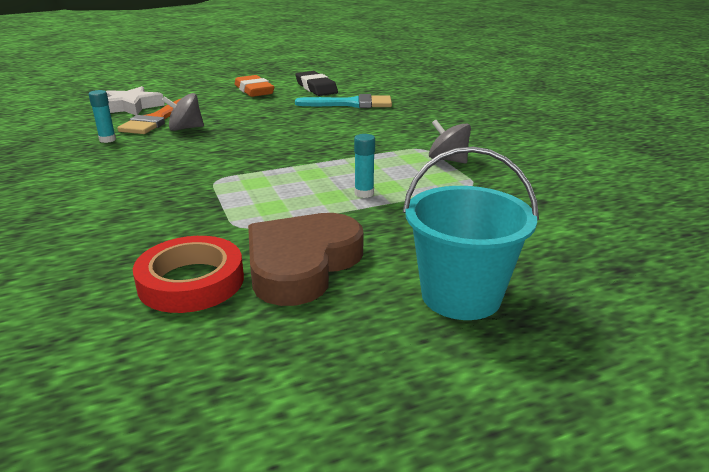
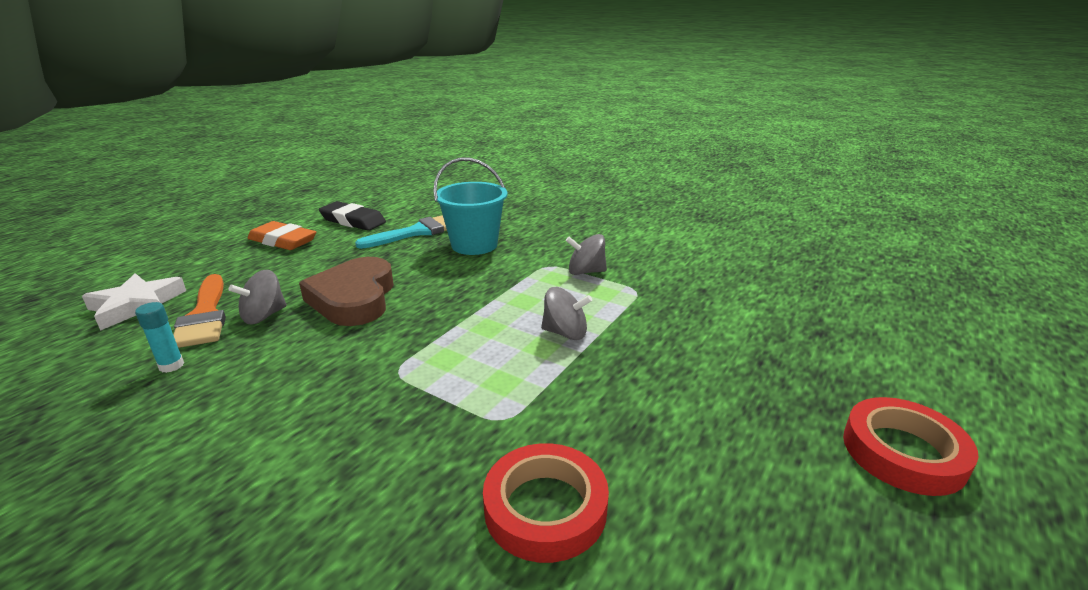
camera: 35 degrees left, 0 degrees up
brown heart [248,213,363,306] -> brown heart moved to [299,257,394,326]
turquoise glue stick [354,134,375,198] -> grey spinning top [541,287,592,340]
turquoise bucket [403,147,539,320] -> turquoise bucket moved to [433,158,508,255]
none -> red tape [843,397,979,496]

